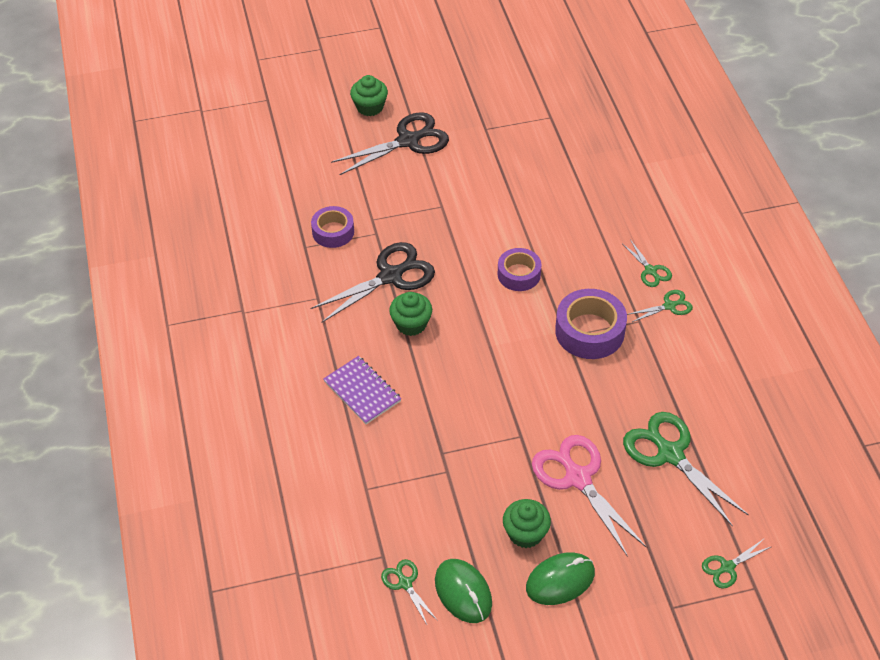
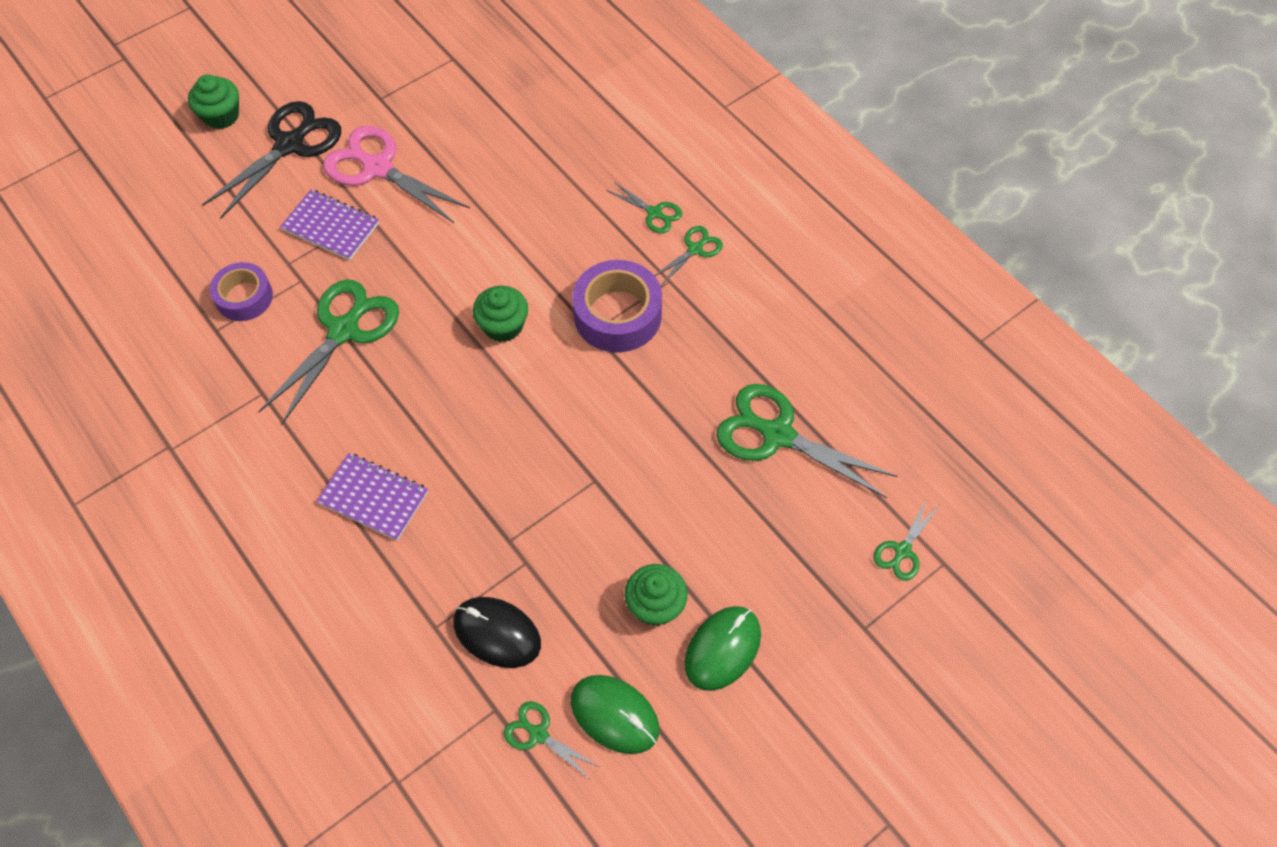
camera: 25 degrees left, 10 degrees up
black scissors [310,242,435,322] -> green scissors [258,280,399,426]
green cupcake [389,292,432,336] -> green cupcake moved to [473,286,528,342]
purple tape [498,248,541,291] -> none
pink scissors [532,435,646,557] -> pink scissors moved to [323,126,470,223]
none -> purple notebook [280,190,379,260]
none -> black mouse [453,597,541,668]

